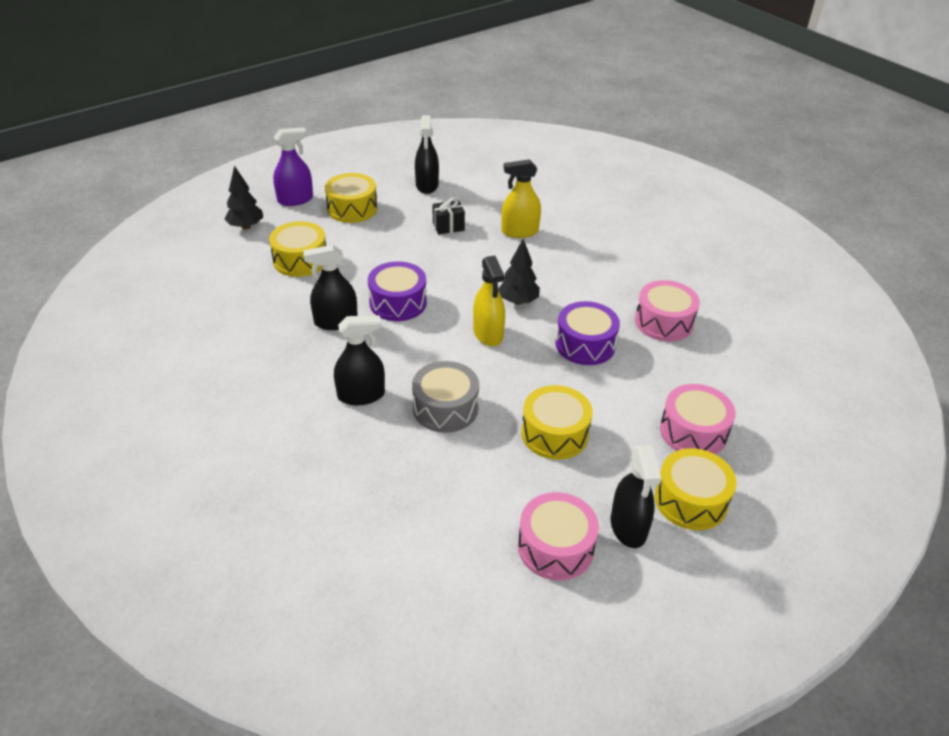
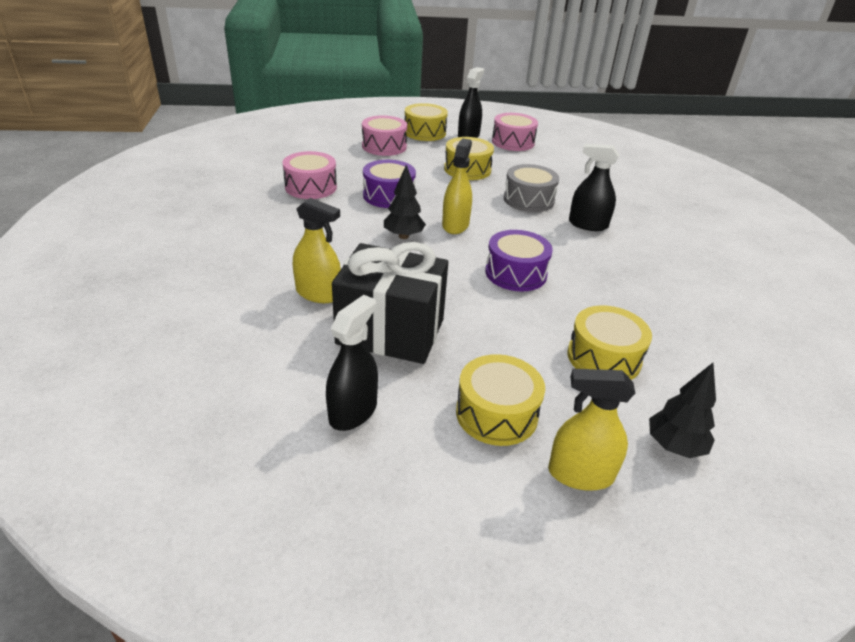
camera: 150 degrees left, 5 degrees down
purple spray bottle [273,127,313,206] -> yellow spray bottle [548,369,635,491]
black spray bottle [303,245,358,330] -> none
black gift [432,198,465,234] -> black gift [332,242,448,364], size x2.37

